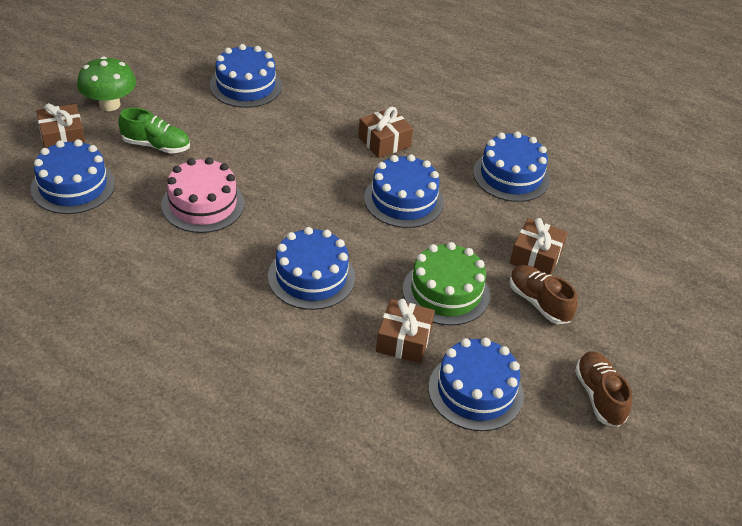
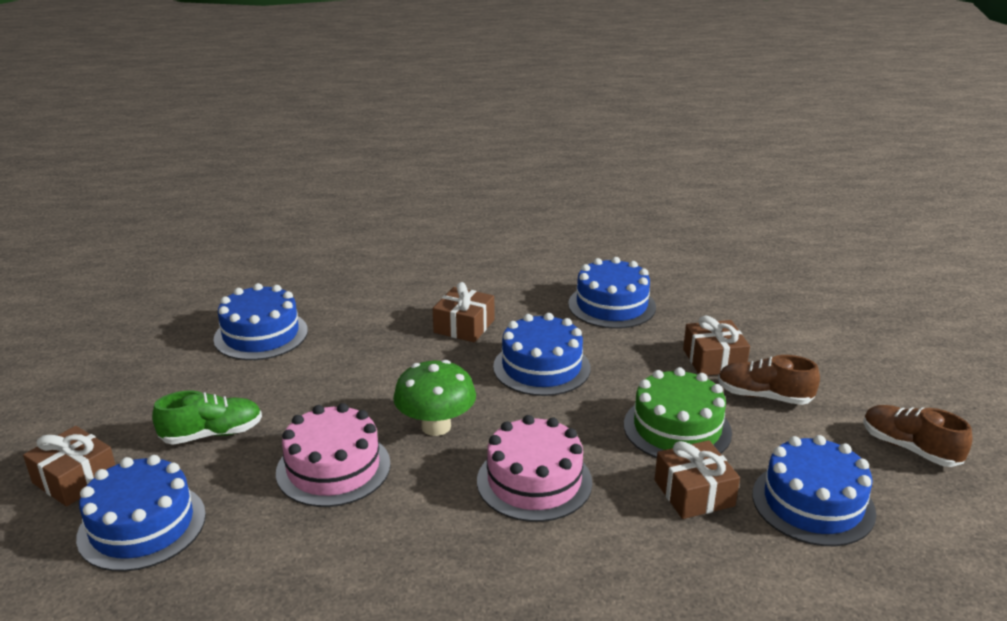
camera: 30 degrees left, 15 degrees down
green mushroom [77,56,136,111] -> green mushroom moved to [393,360,476,436]
blue cake [268,227,355,310] -> pink cake [477,415,592,522]

